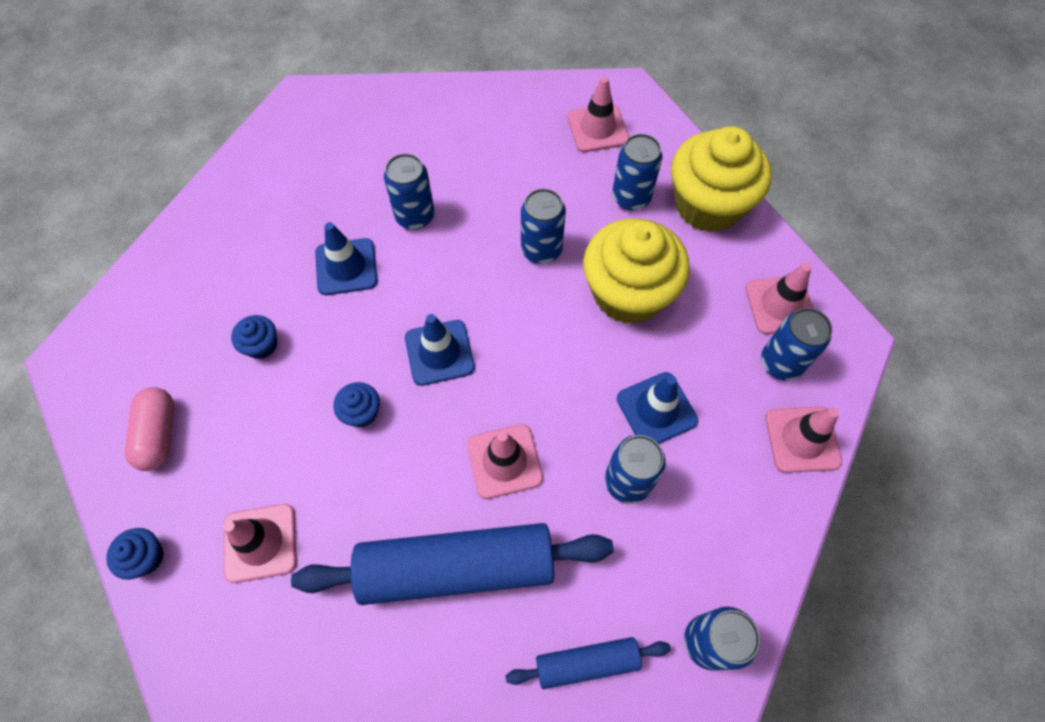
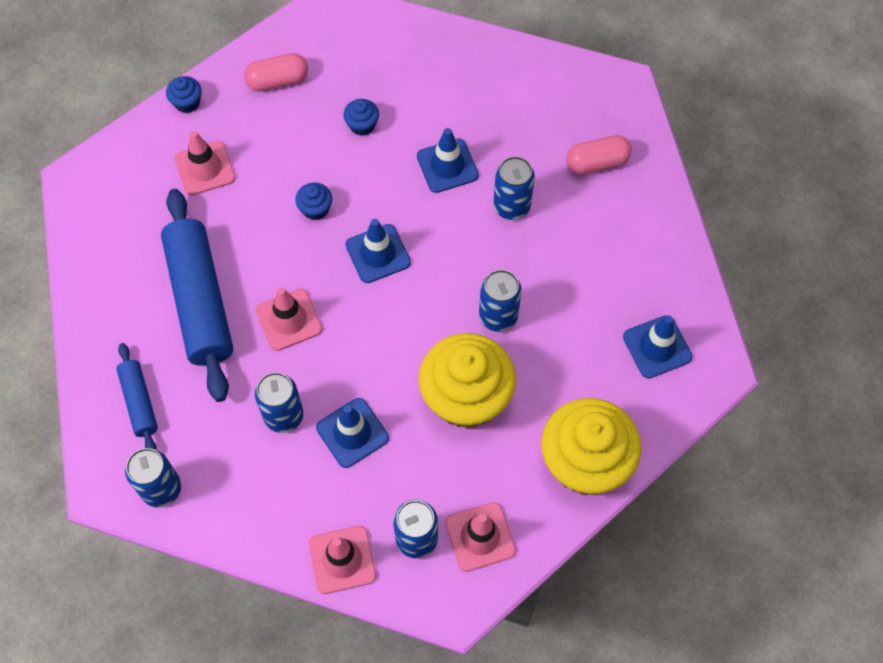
camera: 80 degrees right, 0 degrees up
pink traffic cone [567,77,629,152] -> blue traffic cone [623,315,693,378]
blue can [612,134,662,210] -> none
none -> pink capsule [566,135,632,174]

